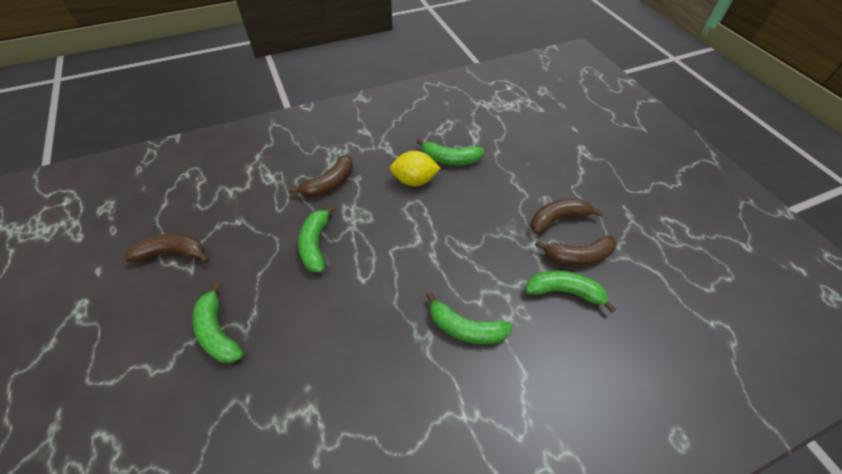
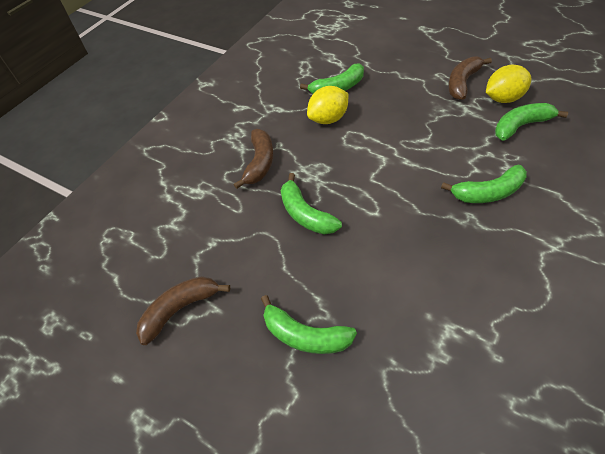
camera: 30 degrees left, 0 degrees up
brown banana [535,235,617,266] -> yellow lemon [486,65,531,103]

